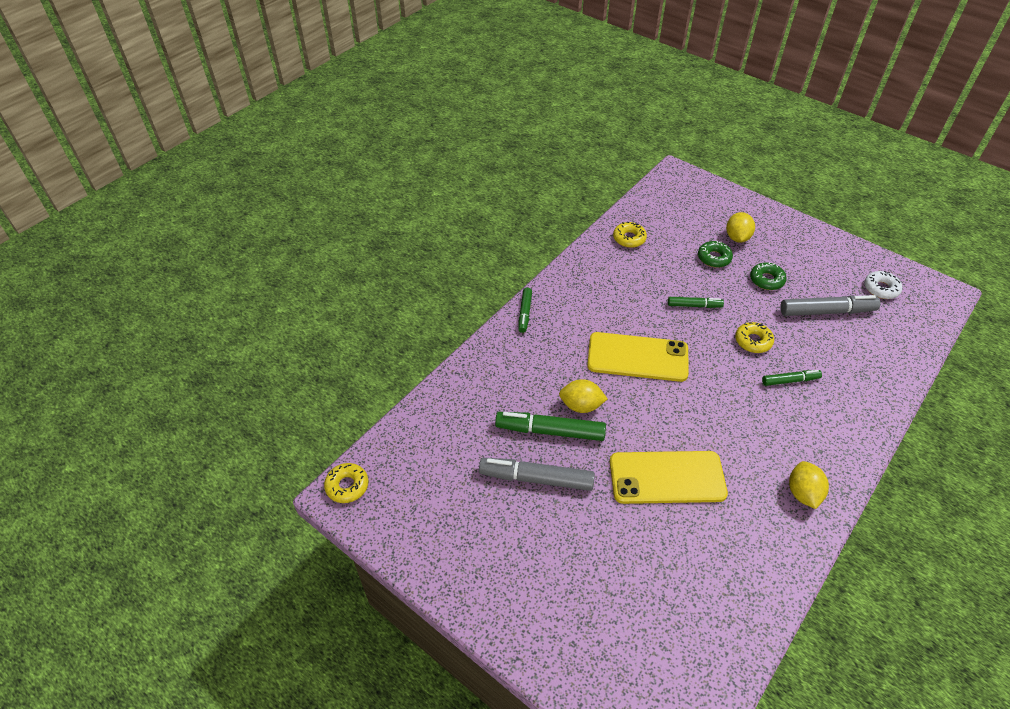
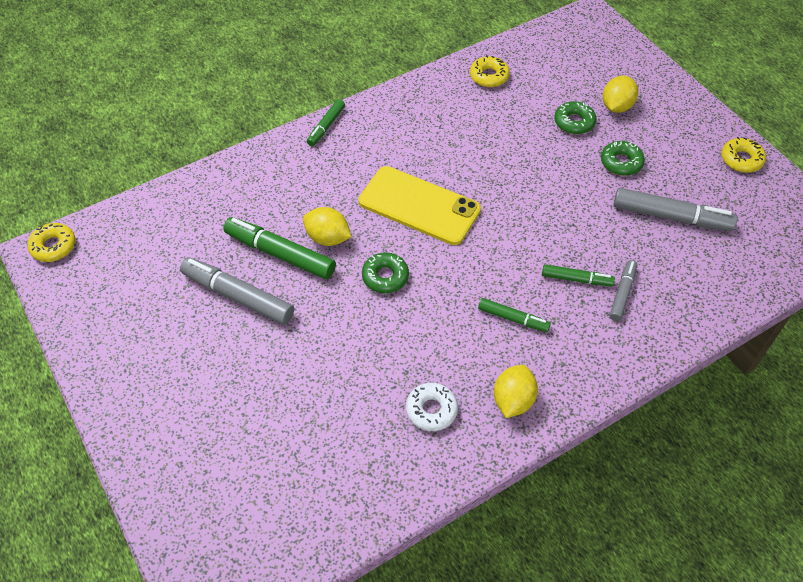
camera: 20 degrees right, 5 degrees up
yellow phone [610,451,728,504] -> none
green marker [668,297,724,308] -> green marker moved to [478,298,551,332]
yellow donut [735,322,774,353] -> yellow donut moved to [721,137,766,173]
white donut [864,271,902,299] -> white donut moved to [406,383,458,431]
none -> green donut [362,252,409,293]
none -> grey marker [610,260,637,321]

